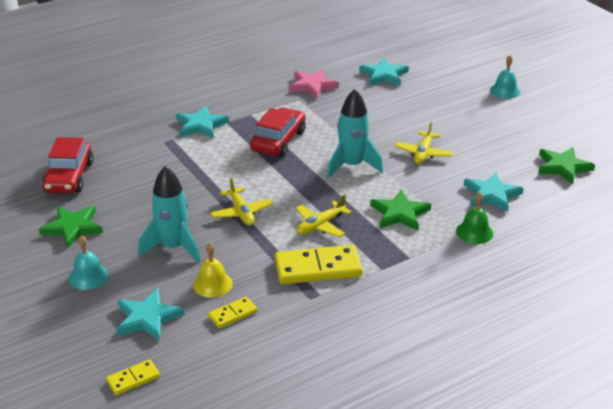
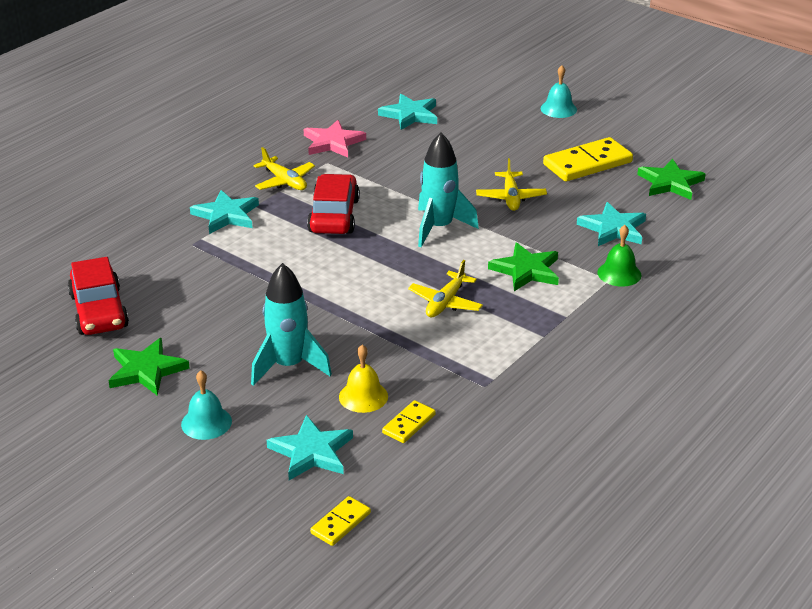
camera: 20 degrees left, 0 degrees up
yellow plane [210,178,273,226] -> yellow plane moved to [253,147,315,190]
yellow domino [275,245,362,284] -> yellow domino moved to [543,137,633,181]

